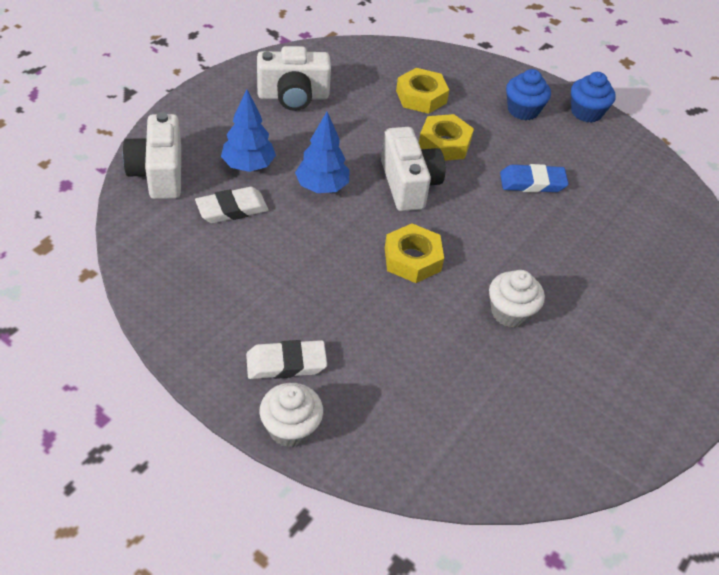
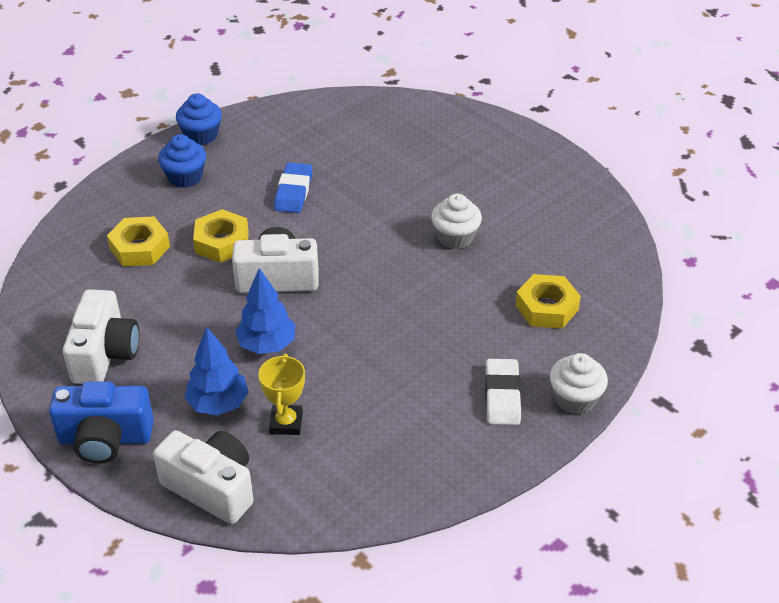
camera: 75 degrees left, 5 degrees down
white camera [123,112,181,199] -> white camera turned 150 degrees counterclockwise [153,430,253,524]
white eraser [195,187,269,223] -> yellow trophy [258,354,305,435]
yellow nut [385,224,444,283] -> yellow nut moved to [515,274,581,329]
none -> blue camera [49,382,154,464]

